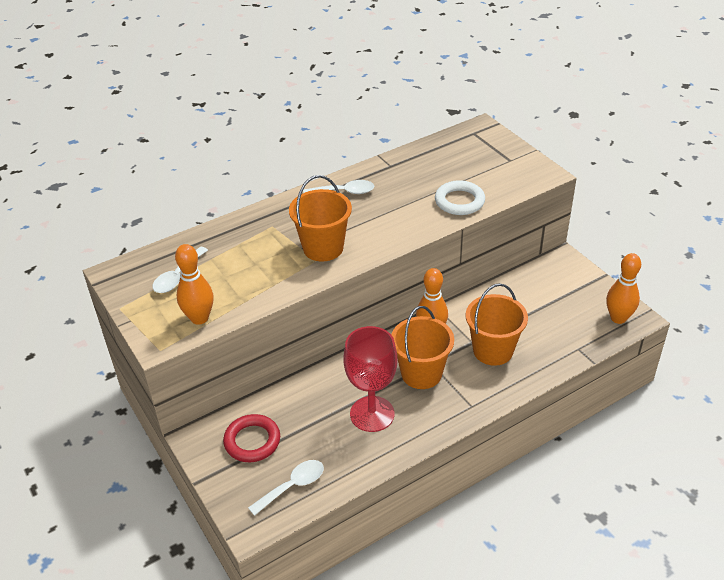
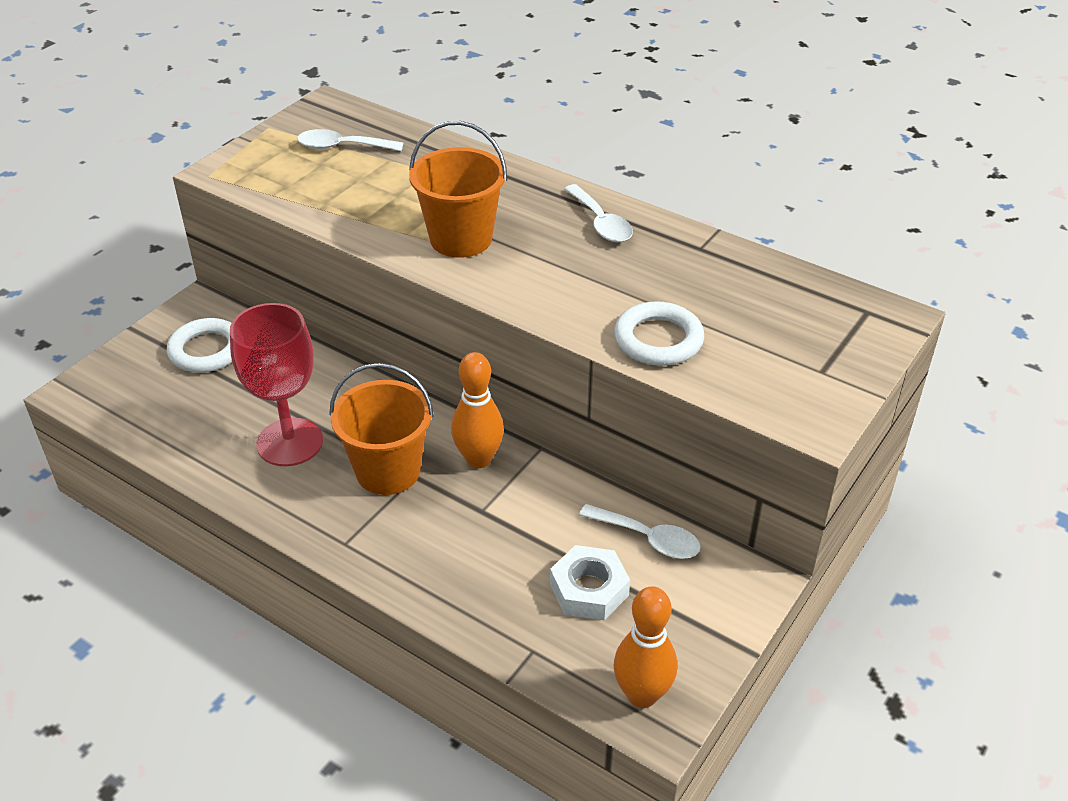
camera: 65 degrees right, 0 degrees up
orange bowling pin [175,244,214,325] -> none
red ring [223,414,280,462] -> white ring [167,318,232,373]
white spoon [248,460,324,516] -> white spoon moved to [579,504,701,559]
orange bucket [466,283,528,366] -> none
none -> white nut [550,545,630,620]

